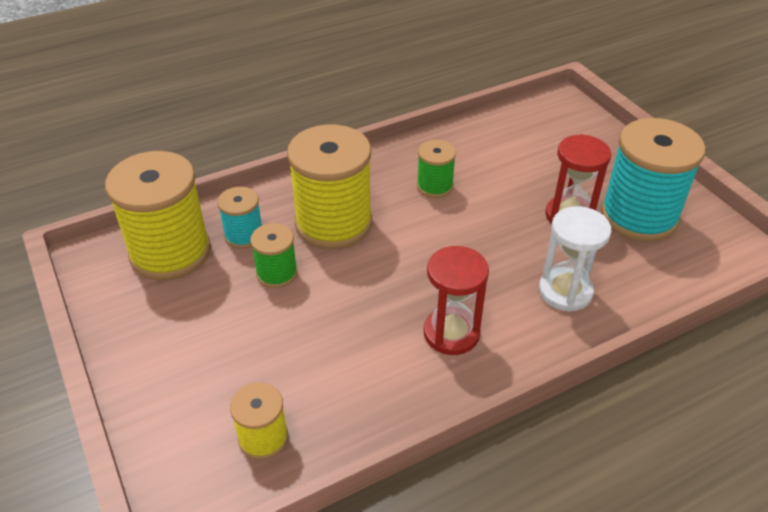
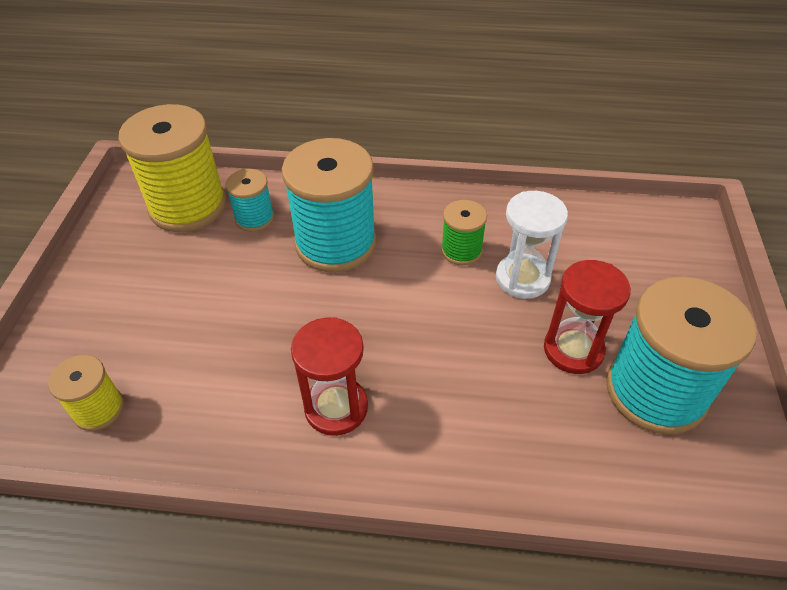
camera: 35 degrees right, 5 degrees up
green spool [250,223,298,288] -> none
yellow spool [287,125,372,249] -> turquoise spool [282,138,377,272]
white hourglass [539,206,611,312] -> white hourglass moved to [496,191,568,299]

